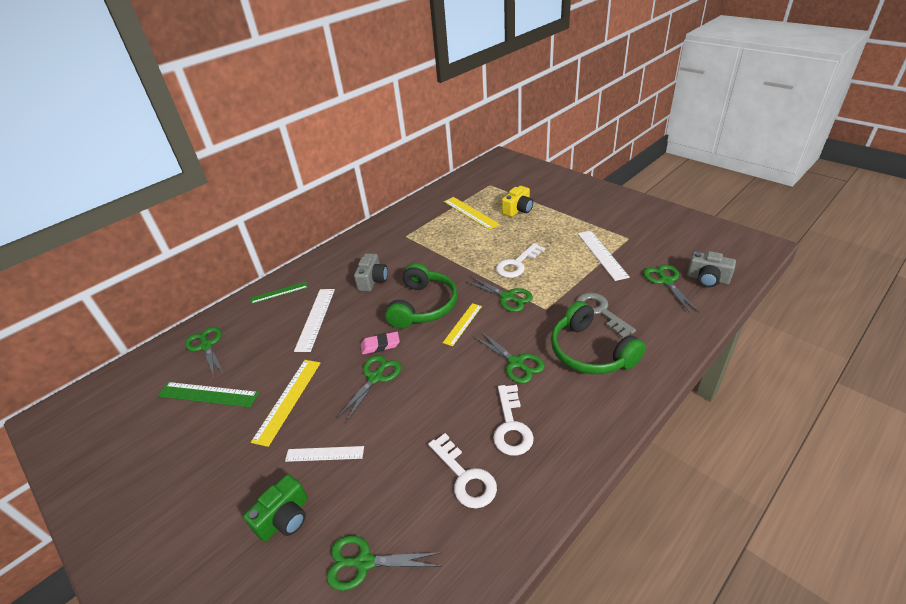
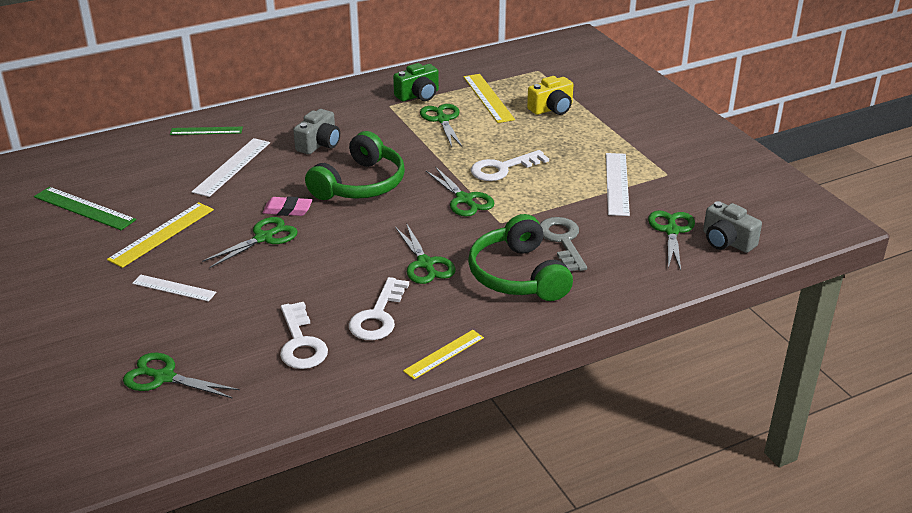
camera: 15 degrees right, 5 degrees down
green scissors [185,327,224,377] -> green scissors moved to [420,104,462,147]
green camera [243,474,308,542] -> green camera moved to [393,63,439,101]
yellow ruler [443,303,482,346] -> yellow ruler moved to [403,330,484,379]

